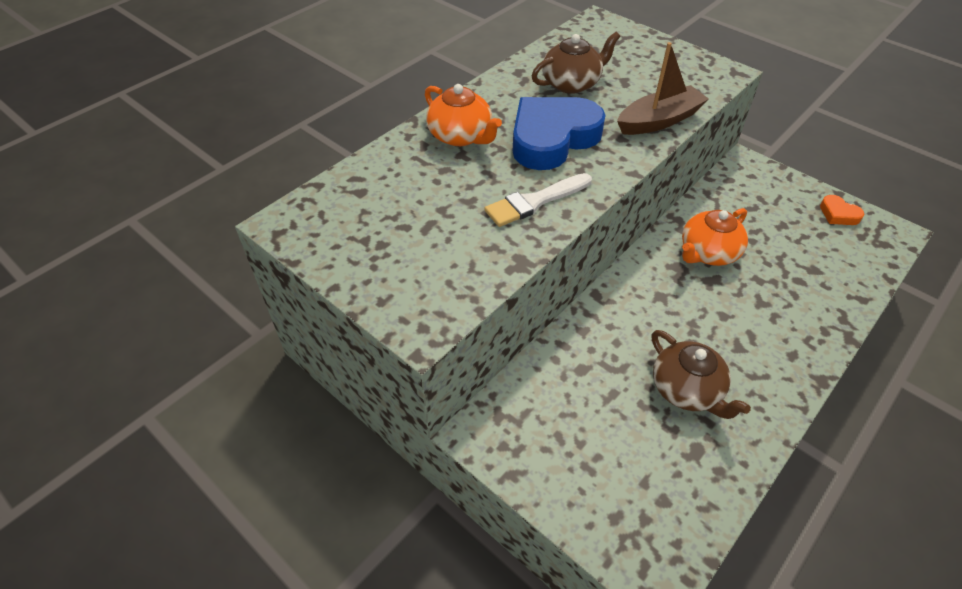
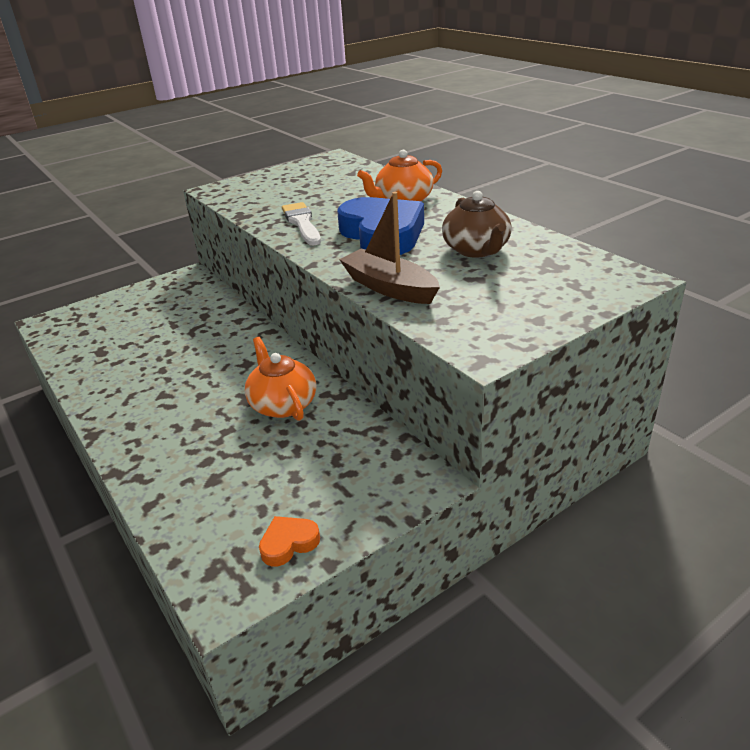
camera: 105 degrees right, 15 degrees down
brown boat [617,42,709,135] -> brown boat turned 150 degrees clockwise [339,192,440,304]
brown teapot [652,330,751,419] -> none

